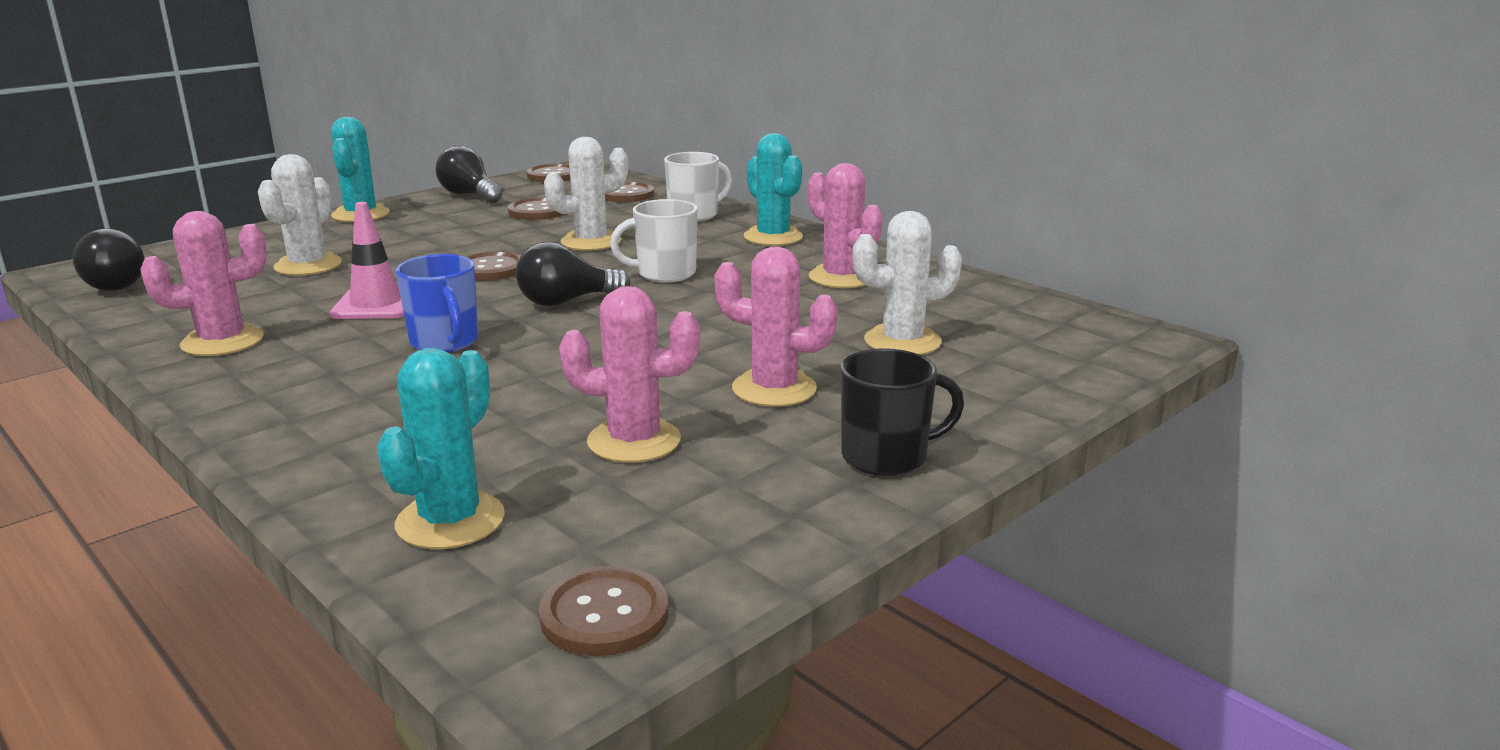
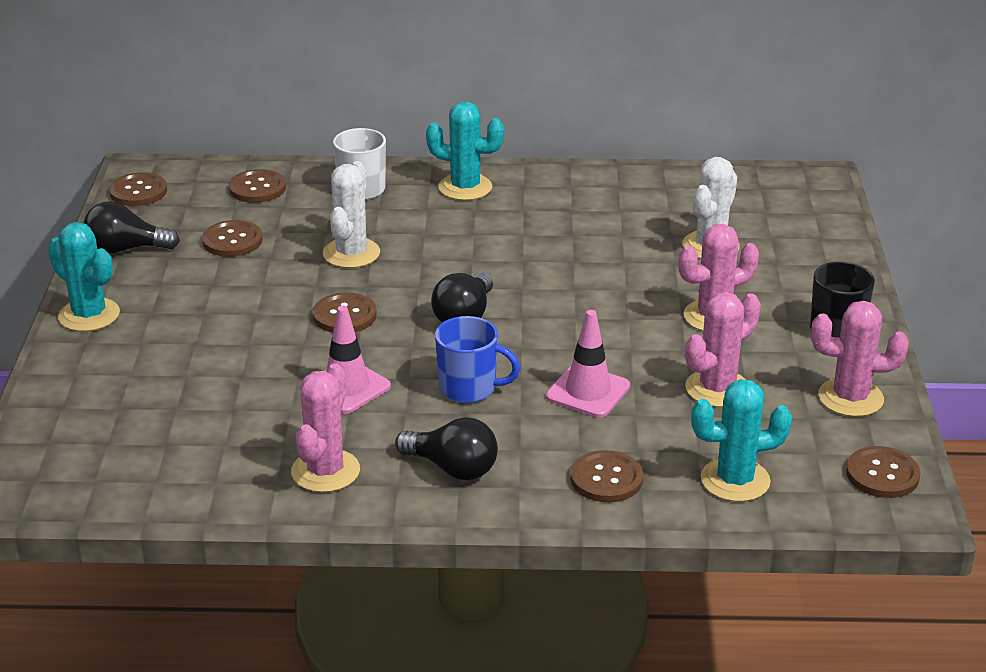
camera: 45 degrees left, 10 degrees up
black light bulb [73,228,144,291] -> black light bulb moved to [395,417,498,480]
white cactus [258,154,342,276] -> none
turquoise cactus [377,348,505,549] -> turquoise cactus turned 75 degrees counterclockwise [691,379,792,502]
white mug [610,199,698,283] -> none
pink cactus [808,163,883,288] -> pink cactus moved to [811,301,909,417]
none -> pink traffic cone [546,310,630,418]
none -> brown button [570,450,643,502]

